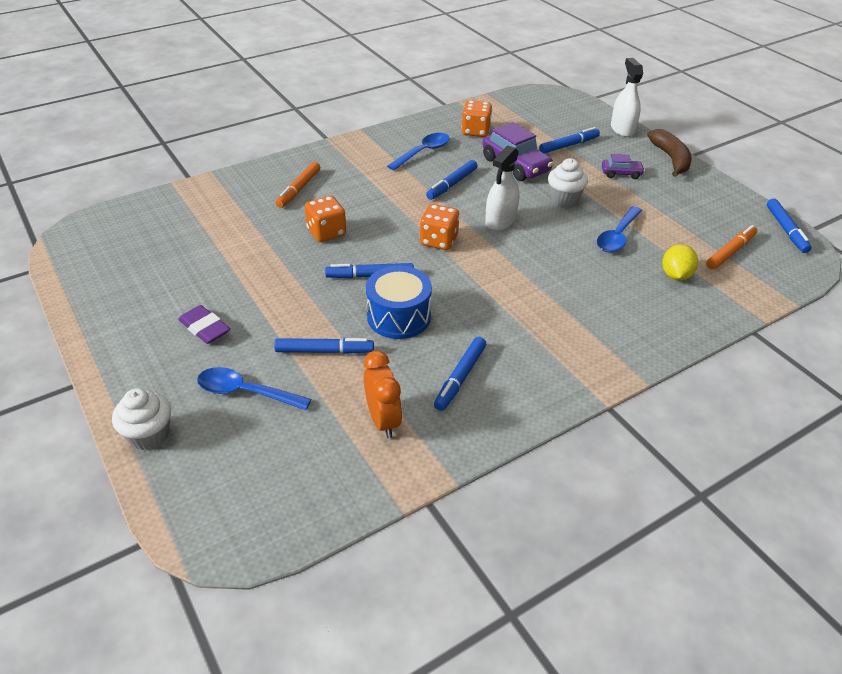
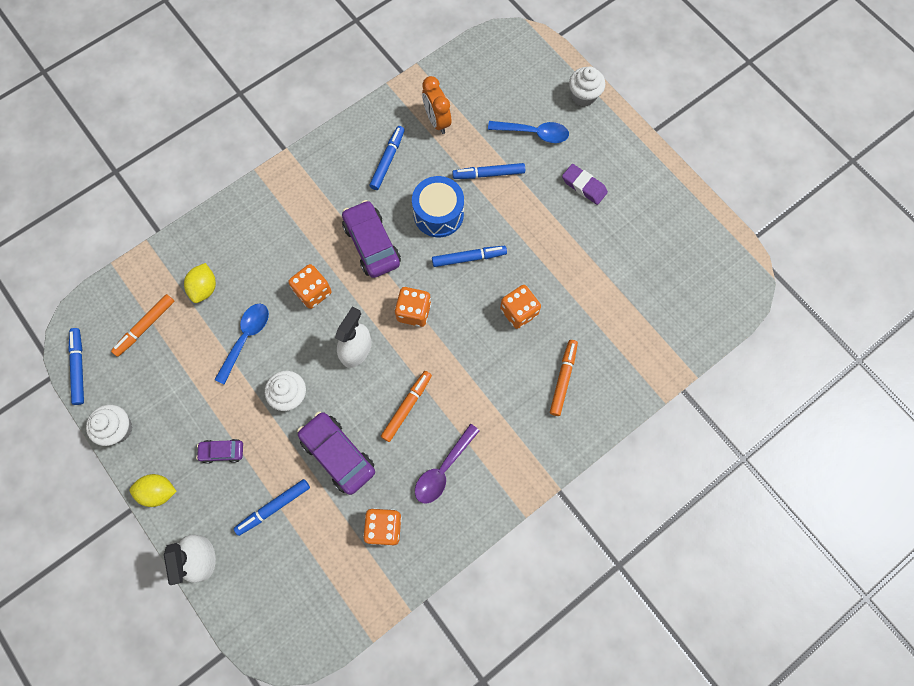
camera: 175 degrees right, 30 degrees up
blue spoon [387,133,449,170] -> purple spoon [415,424,480,503]
blue marker [426,160,477,200] -> orange marker [381,371,432,442]
brown banana [647,129,692,177] -> yellow lemon [129,474,177,507]
none -> white cupcake [86,404,132,446]
none -> orange dice [289,264,332,309]
none -> purple car [342,200,401,278]

